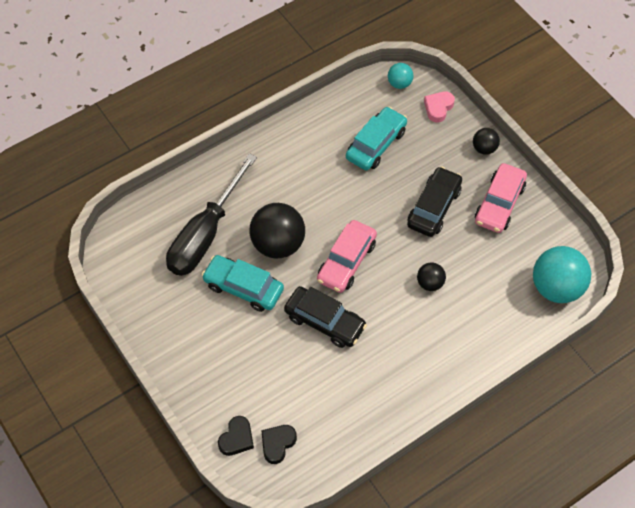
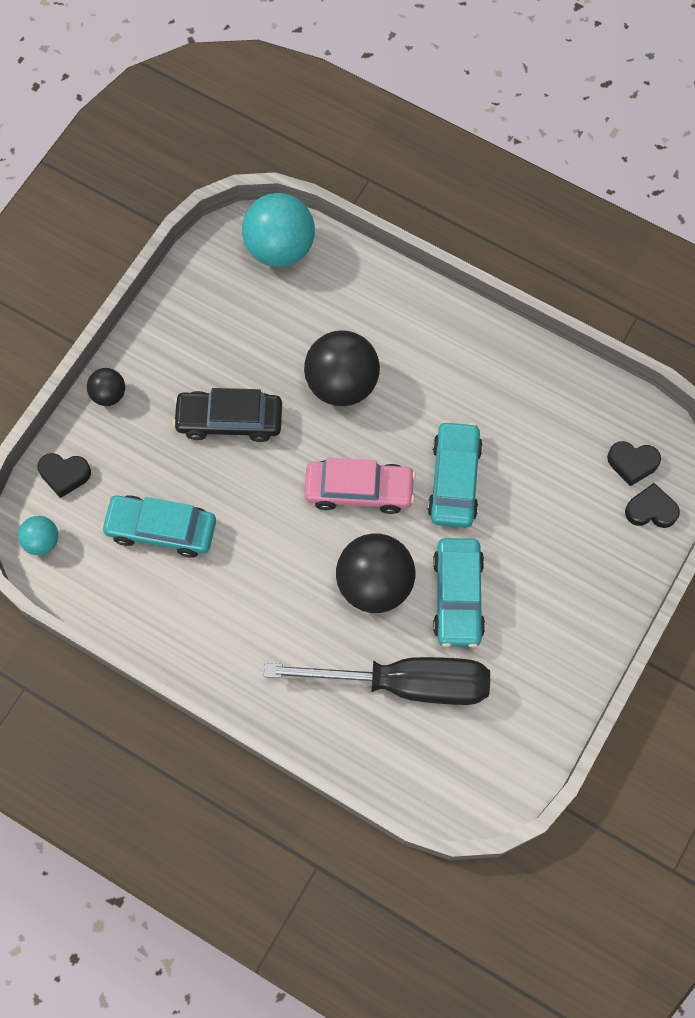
camera: 115 degrees left, 10 degrees up
black car [284,286,367,348] -> turquoise car [427,421,483,528]
black ball [417,263,446,291] -> black ball [304,330,380,406], size x1.97
pink heart [424,91,455,122] -> black heart [38,453,91,498]
pink car [475,163,527,233] -> none

